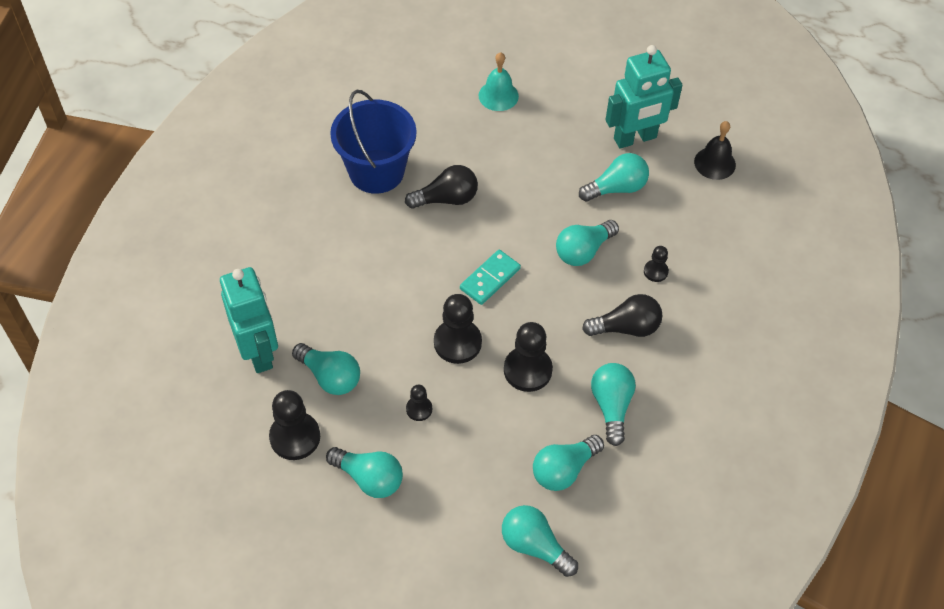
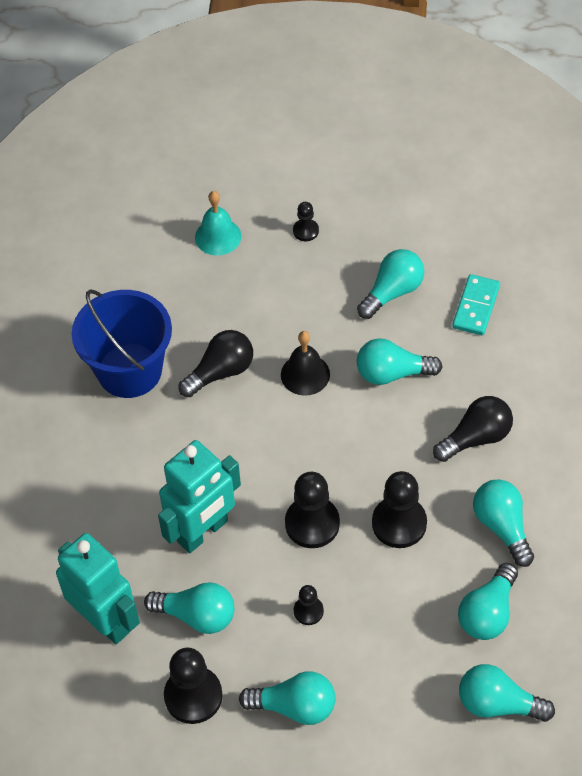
camera: 20 degrees left, 0 degrees up
turquoise domino [460,250,521,305] -> turquoise domino moved to [452,274,500,335]
turquoise light bulb [556,220,619,266] -> turquoise light bulb turned 60 degrees clockwise [357,338,442,385]
turquoise robot [606,45,682,149] -> turquoise robot moved to [158,440,241,553]
black pawn [644,246,669,282] -> black pawn moved to [293,202,319,241]
black bell [694,121,736,180] -> black bell moved to [281,331,330,396]

